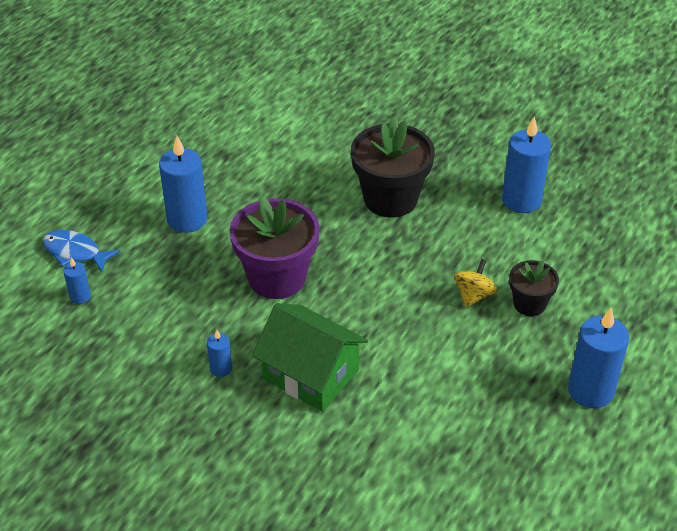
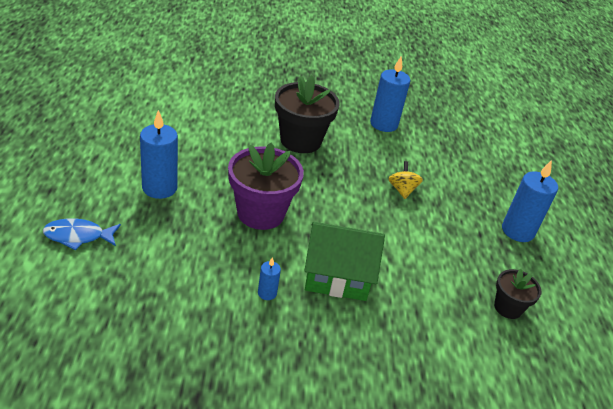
camera: 35 degrees left, 5 degrees down
blue candle [63,257,91,304] -> none
black flower pot [509,260,559,316] -> black flower pot moved to [494,269,541,319]

